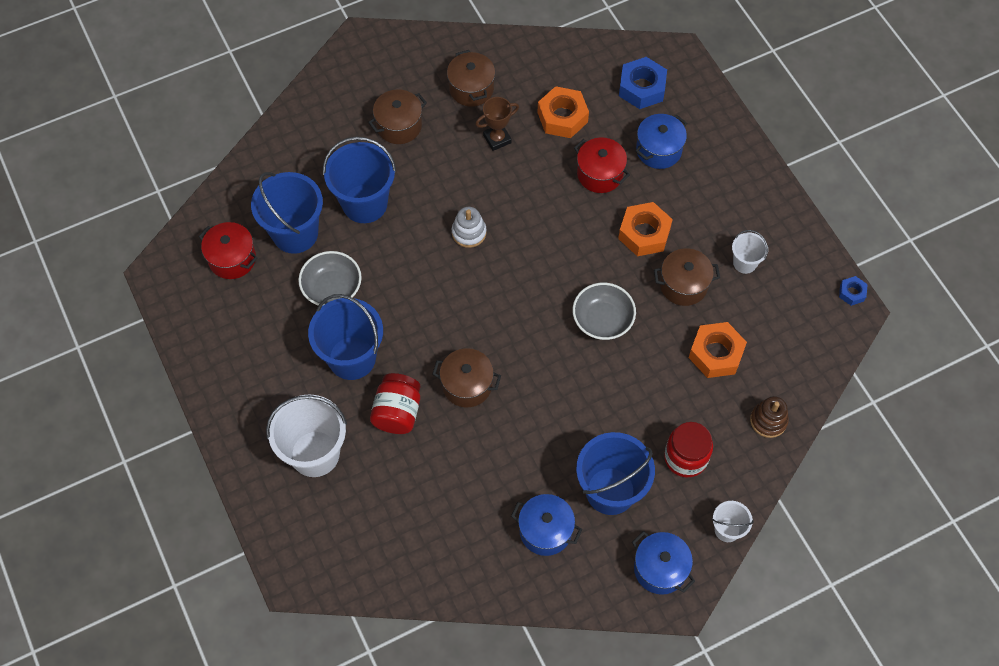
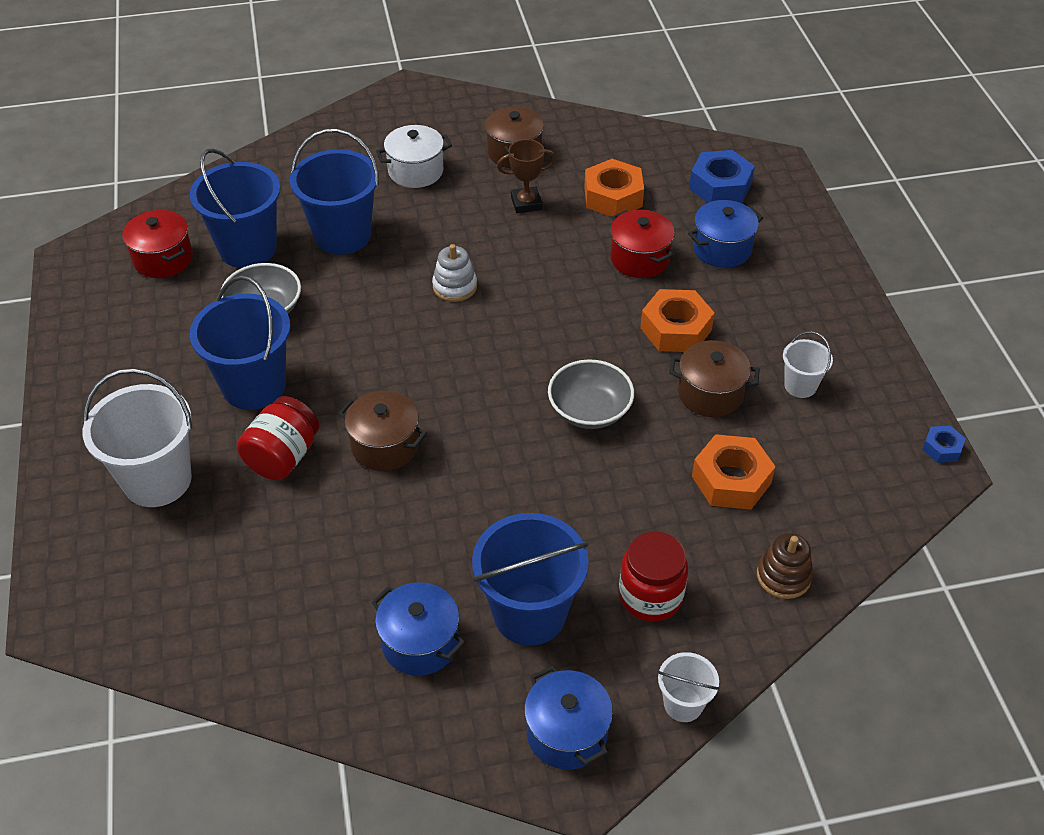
camera: 15 degrees right, 15 degrees down
brown pot [368,89,427,144] -> white pot [376,125,452,188]

